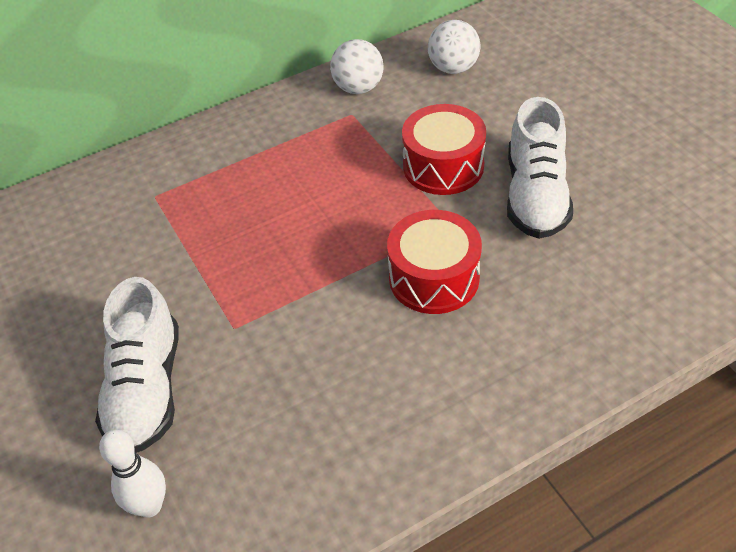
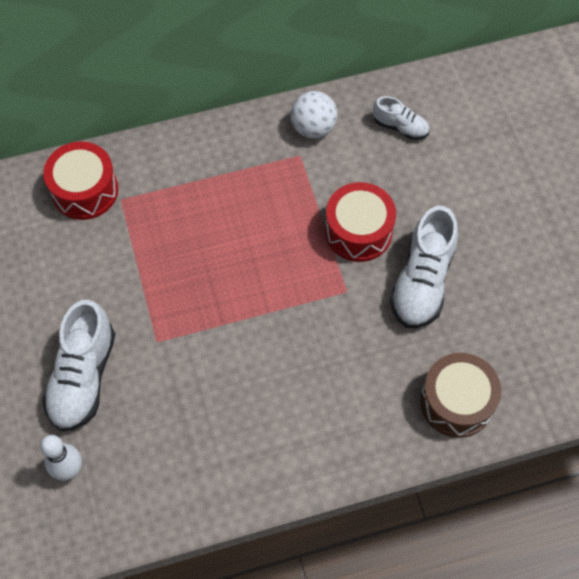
camera: 10 degrees right, 15 degrees up
red drum [387,210,482,314] -> red drum moved to [43,142,118,220]
white ball [428,20,480,74] -> white shoe [373,96,430,140]
none -> brown drum [420,353,501,438]

